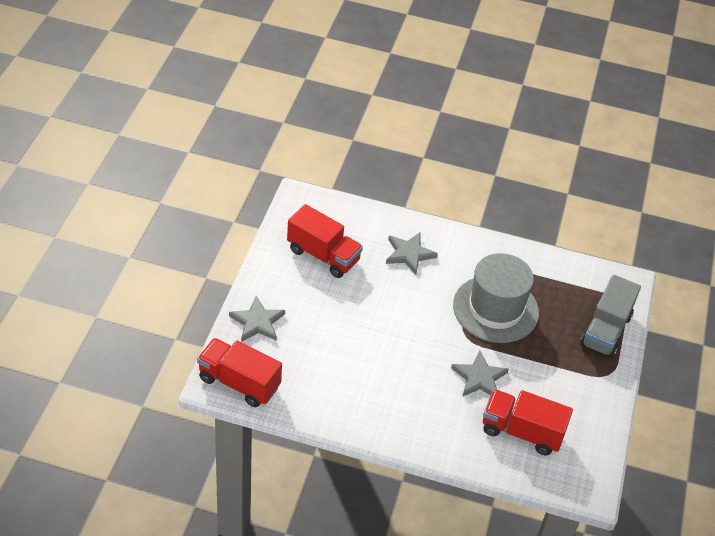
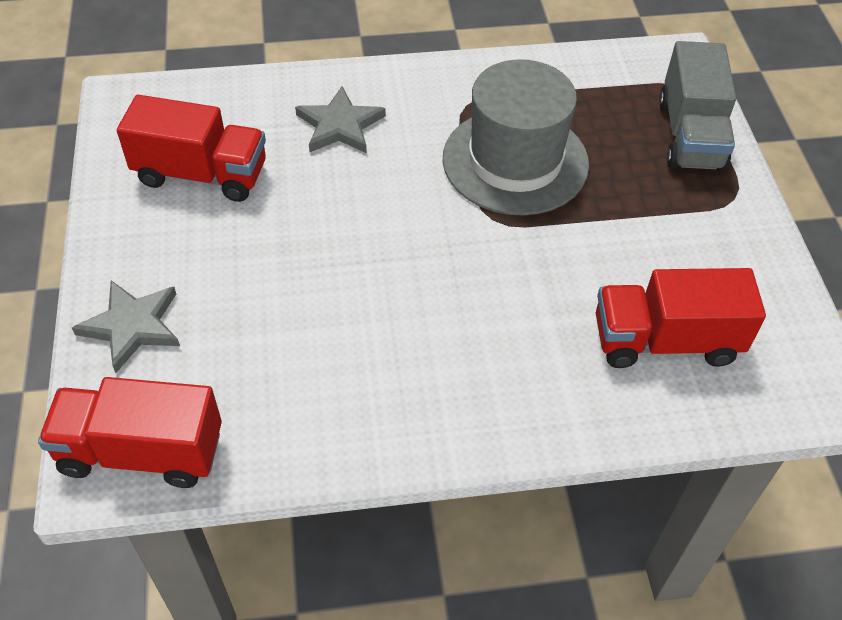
camera: 20 degrees left, 5 degrees up
grey star [451,351,509,397] -> none

